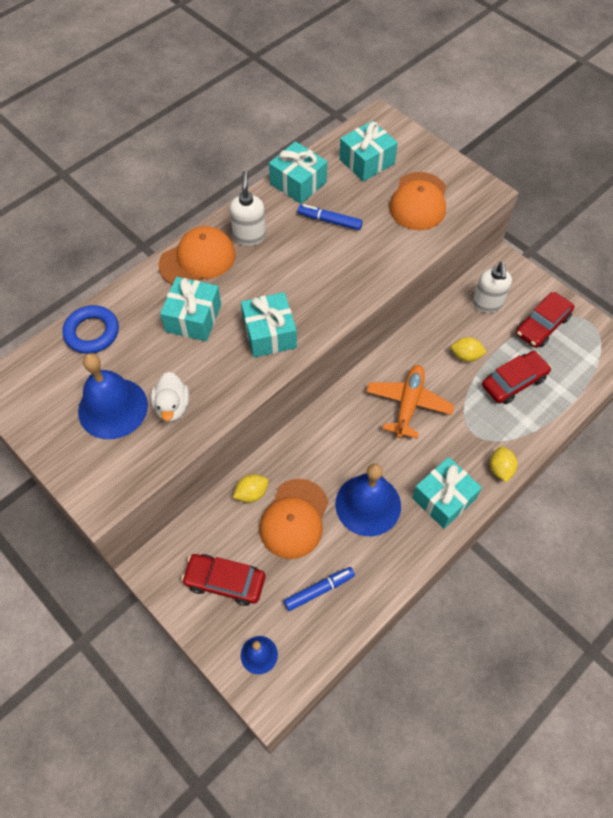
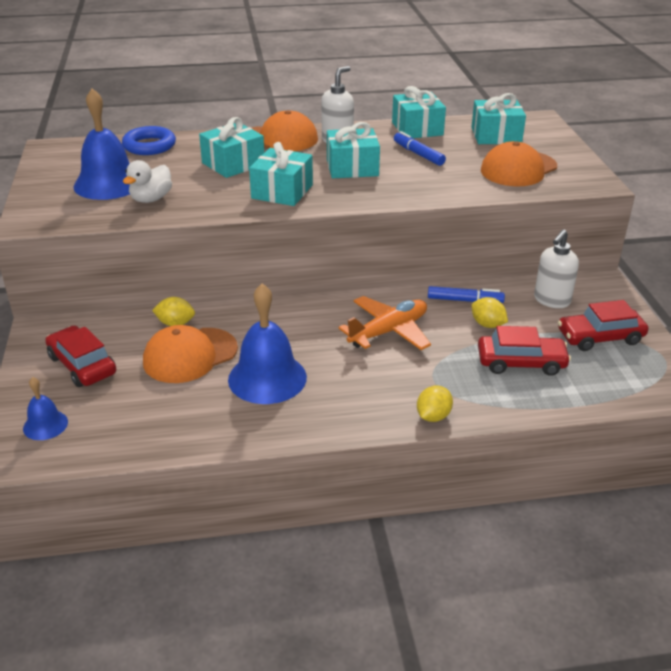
camera: 35 degrees right, 25 degrees down
blue marker [284,567,355,611] -> blue marker moved to [428,286,505,303]
turquoise gift [412,457,482,529] -> turquoise gift moved to [327,122,380,178]

